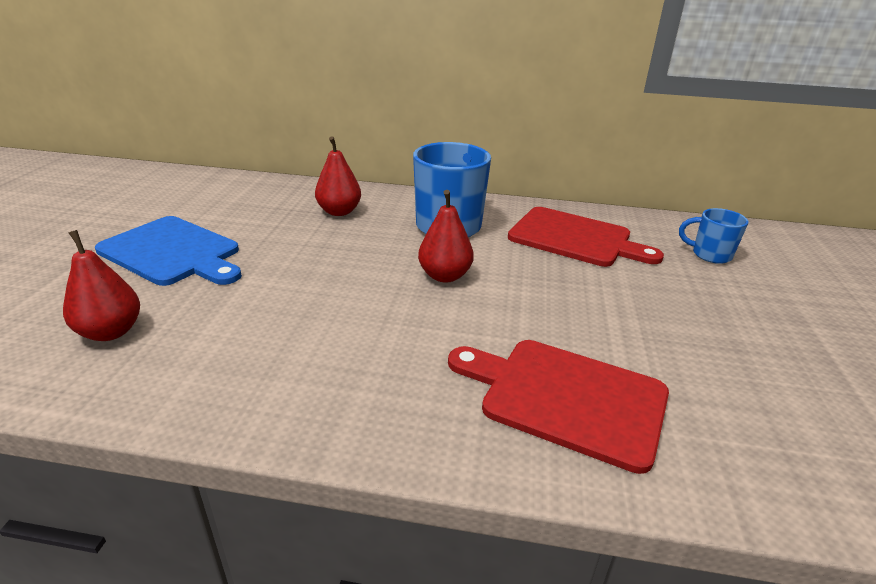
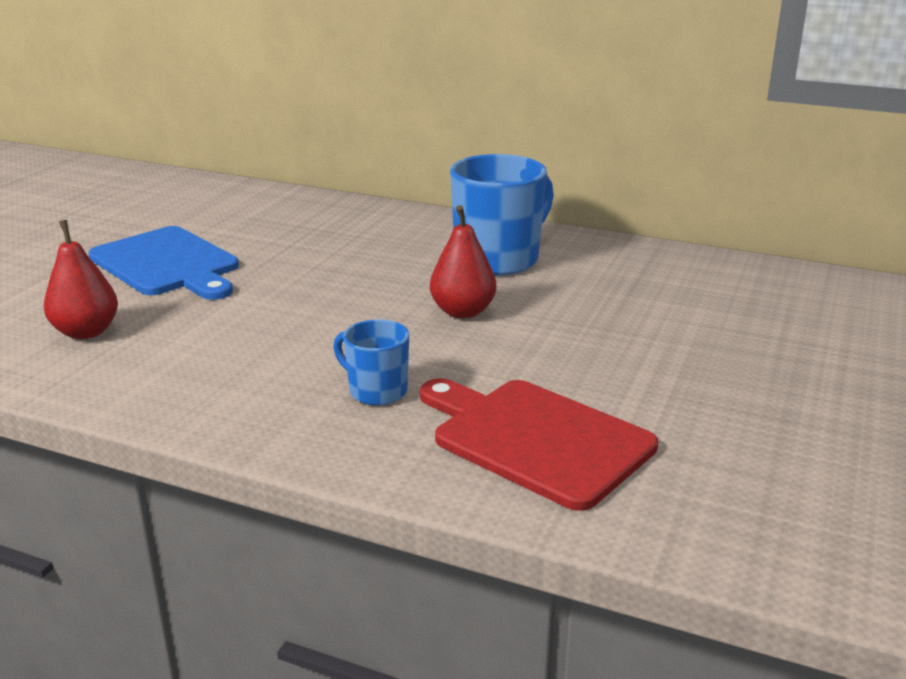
camera: 15 degrees right, 5 degrees down
red pear [315,136,361,216] -> none
red cutting board [508,207,664,267] -> none
blue mug [679,208,749,264] -> blue mug moved to [333,319,409,406]

